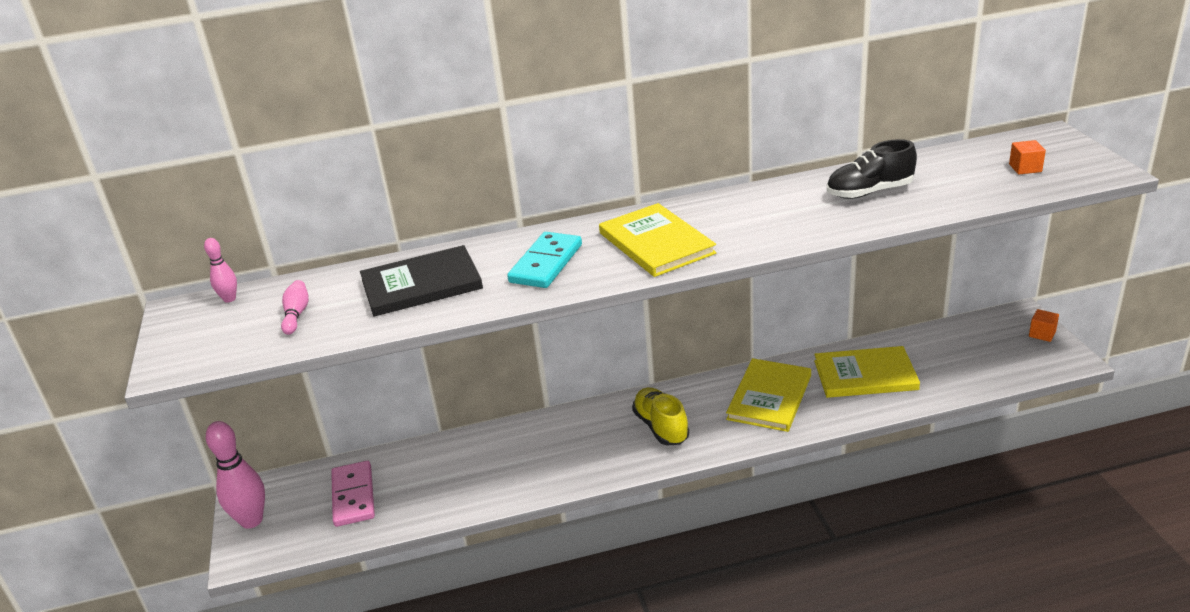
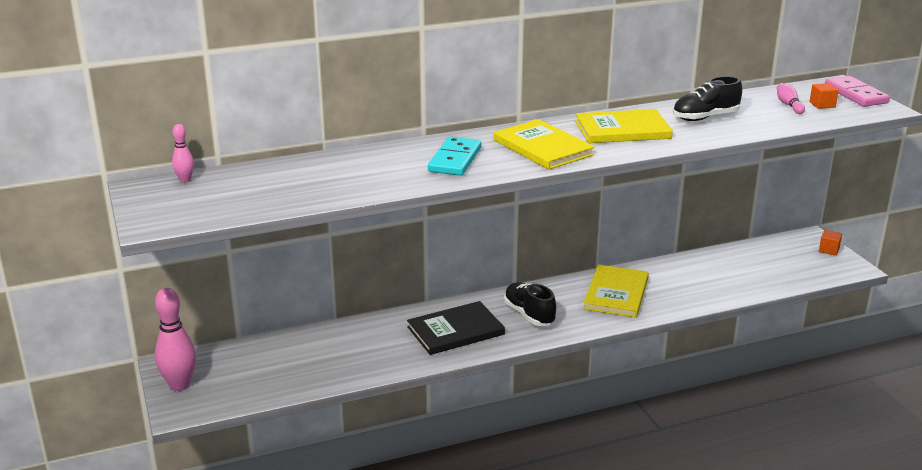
camera: 10 degrees left, 5 degrees down
pink bowling pin [281,280,309,335] -> pink bowling pin moved to [777,83,805,114]
pink domino [331,461,375,527] -> pink domino moved to [825,76,890,107]
black book [360,245,483,317] -> black book moved to [407,301,505,355]
yellow shoe [632,388,689,445] -> black shoe [504,282,556,326]
yellow book [814,346,920,398] -> yellow book moved to [575,109,673,143]

